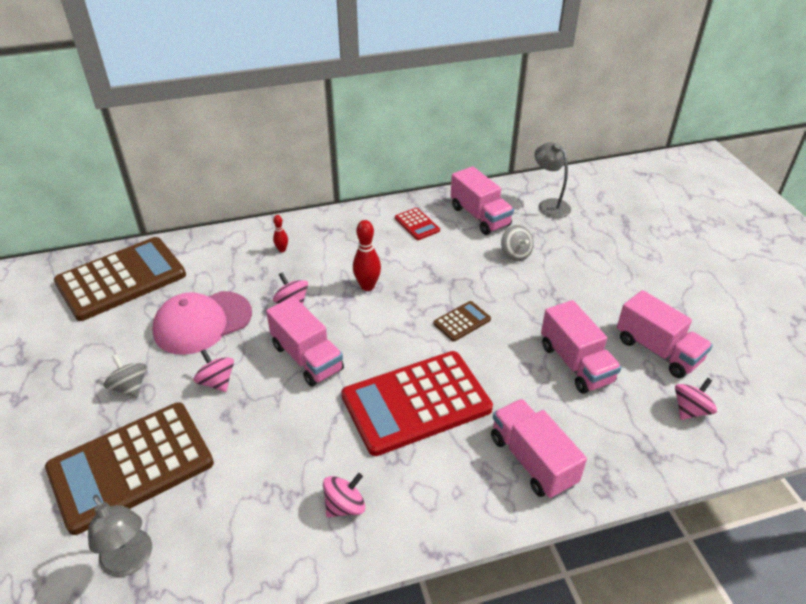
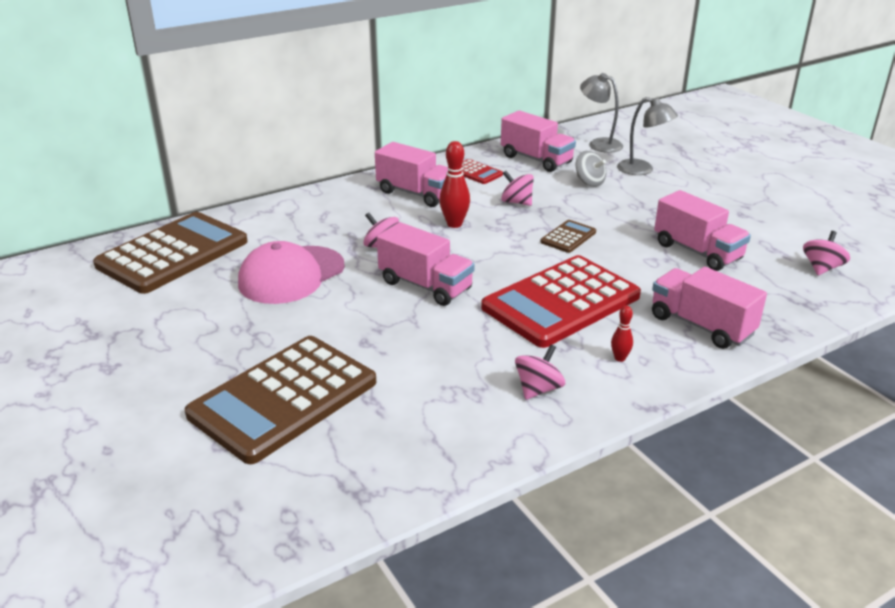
camera: 15 degrees left, 10 degrees down
grey lamp [88,495,152,577] -> grey lamp moved to [617,97,678,175]
grey spinning top [104,354,147,398] -> none
pink spinning top [194,349,234,392] -> pink spinning top moved to [501,171,534,206]
red bowling pin [273,215,288,252] -> red bowling pin moved to [611,306,633,362]
pink truck [617,290,713,378] -> pink truck moved to [375,142,448,207]

